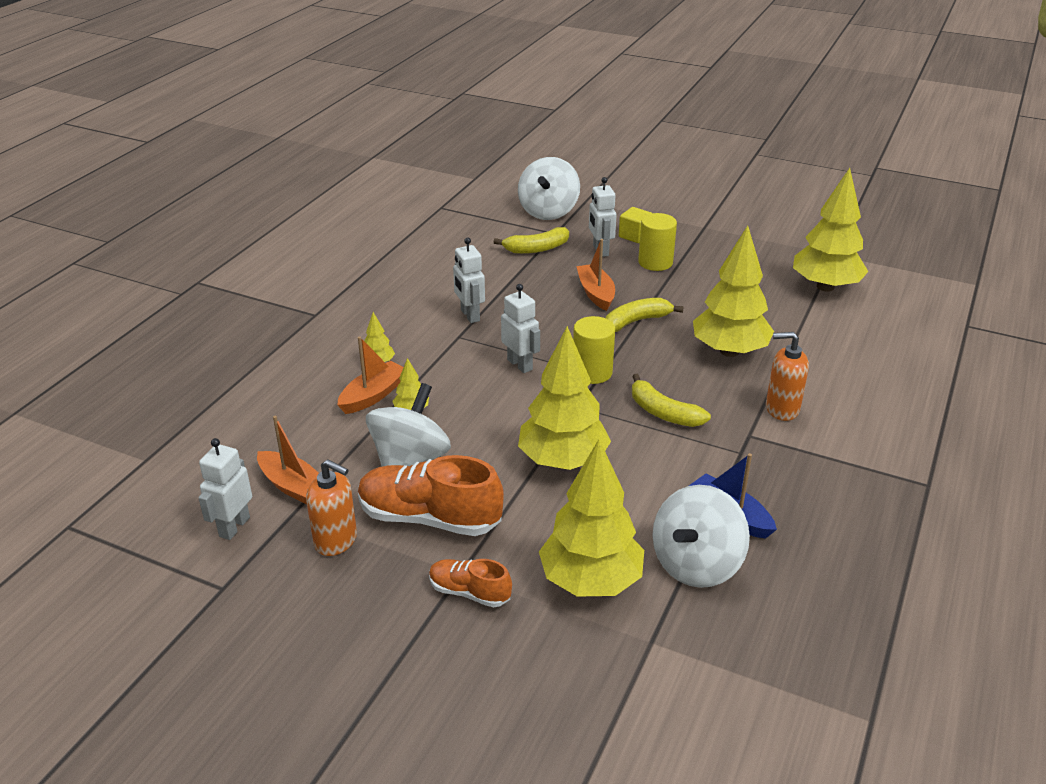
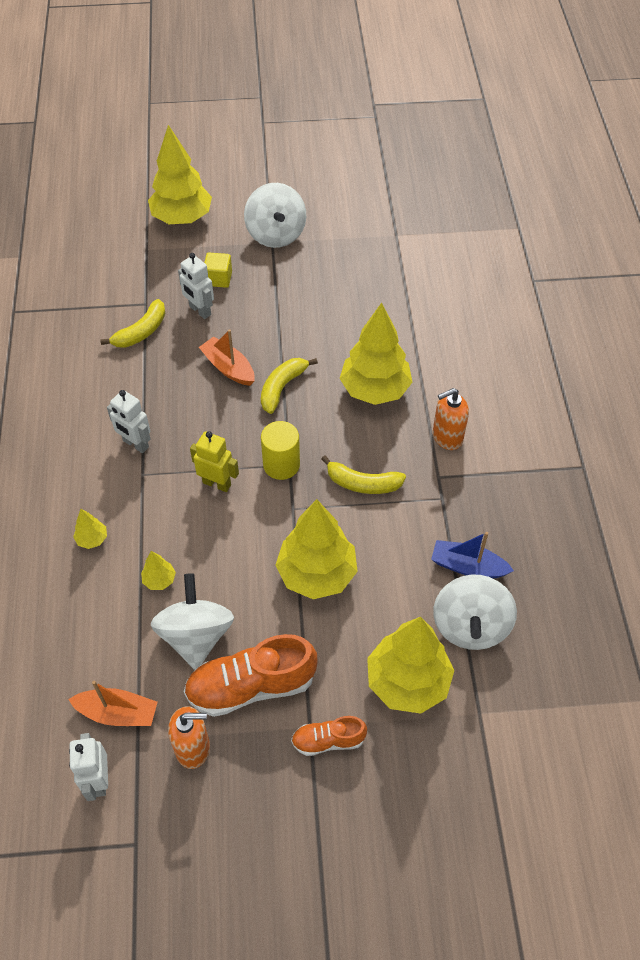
camera: 30 degrees left, 20 degrees up
orange boat [337,336,403,414] -> none
white robot [501,284,540,373] -> yellow robot [190,431,239,492]
white spinning top [518,157,580,220] -> white spinning top moved to [244,183,306,248]
yellow cylinder [638,213,677,271] -> none
yellow tree [793,168,868,292] -> yellow tree moved to [148,125,212,224]

